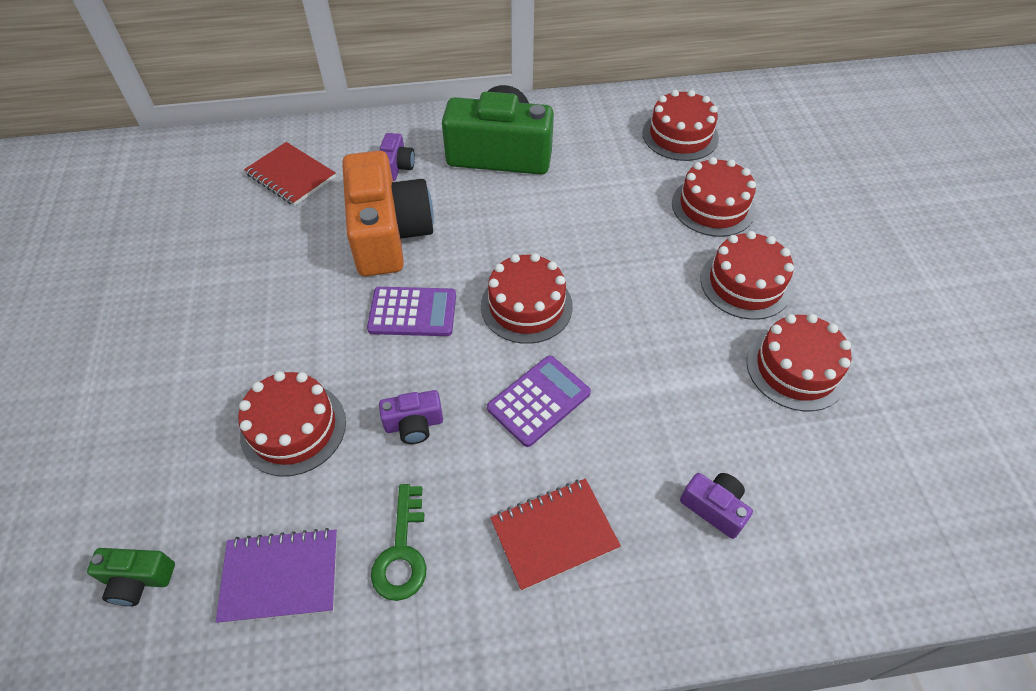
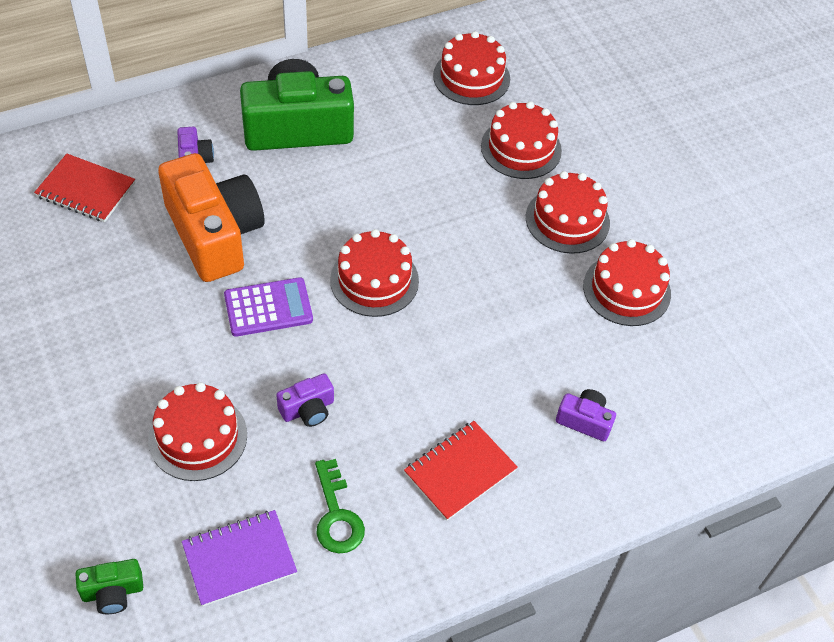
camera: 20 degrees left, 0 degrees up
purple calculator [487,356,591,447] -> none

